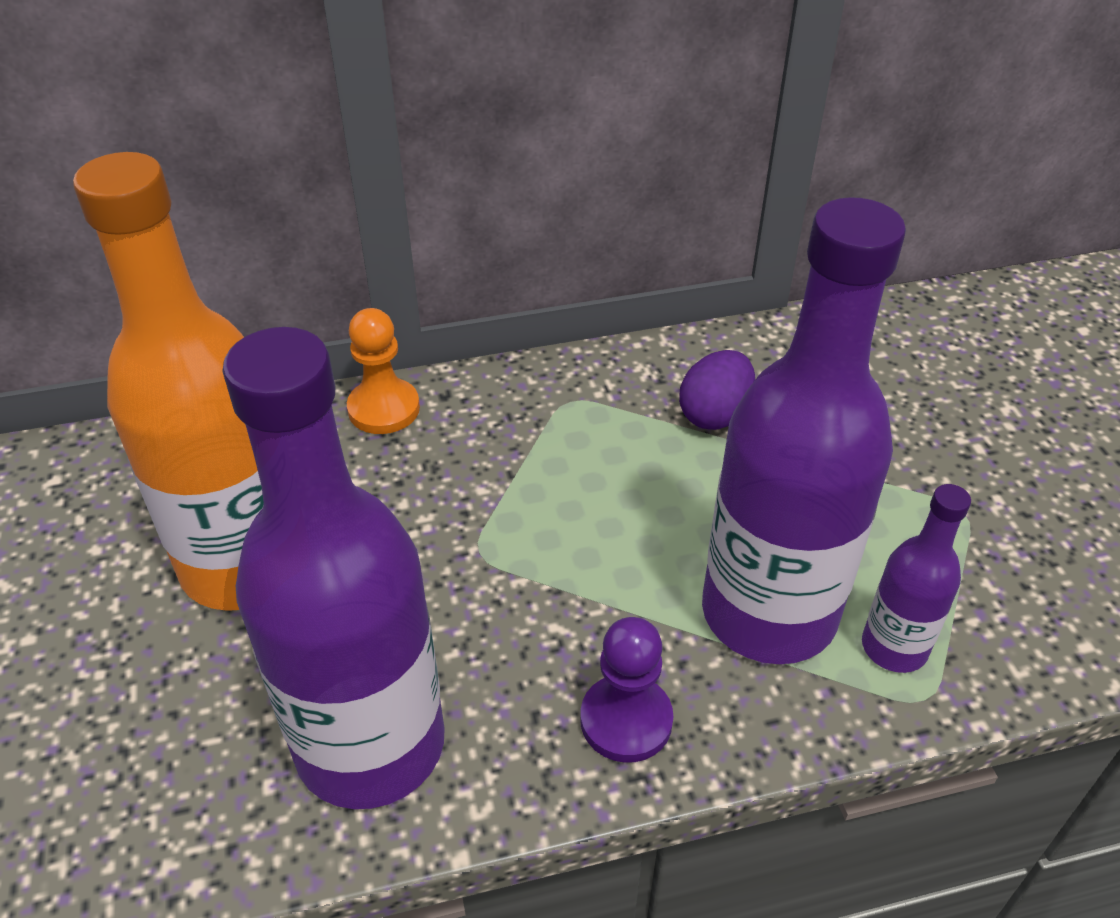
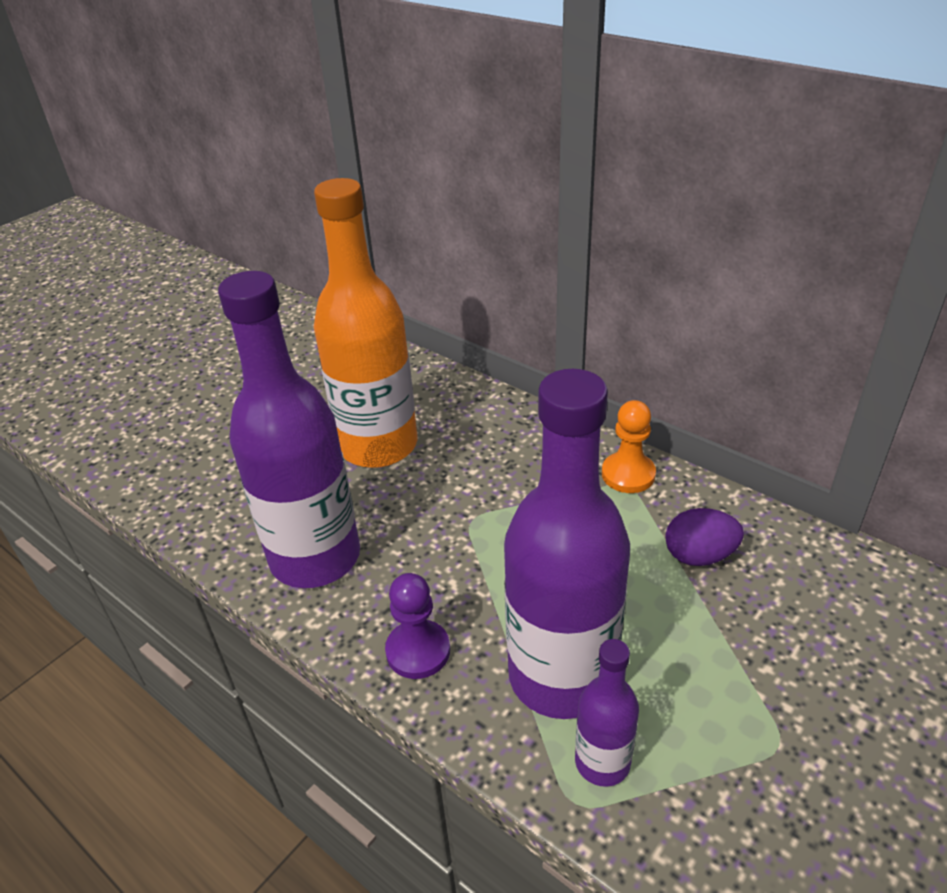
camera: 55 degrees right, 5 degrees down
orange pawn [347,308,420,434] -> orange pawn moved to [602,400,656,493]

